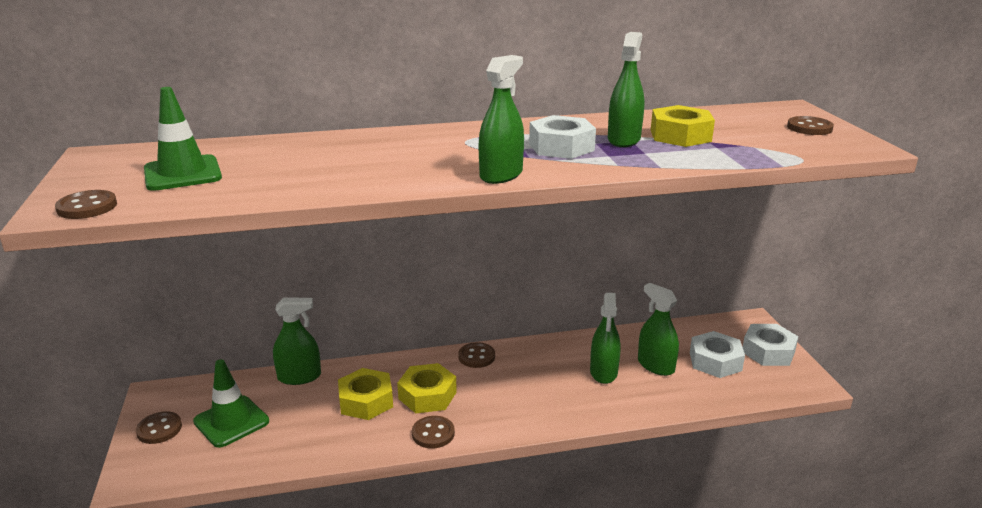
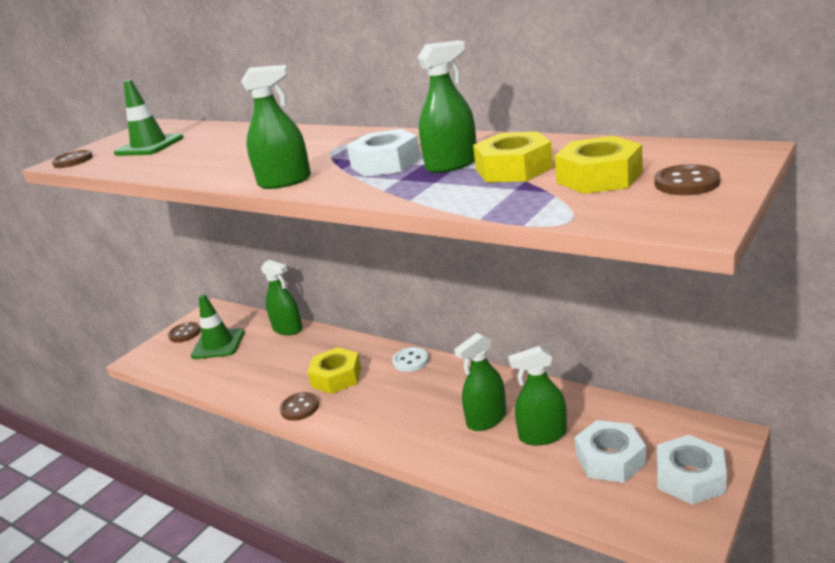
camera: 50 degrees right, 0 degrees up
yellow nut [338,368,393,420] -> yellow nut moved to [555,136,643,194]
brown button [458,342,495,368] -> white button [392,347,429,372]
green spray bottle [638,283,679,376] -> green spray bottle turned 105 degrees counterclockwise [508,346,567,446]

